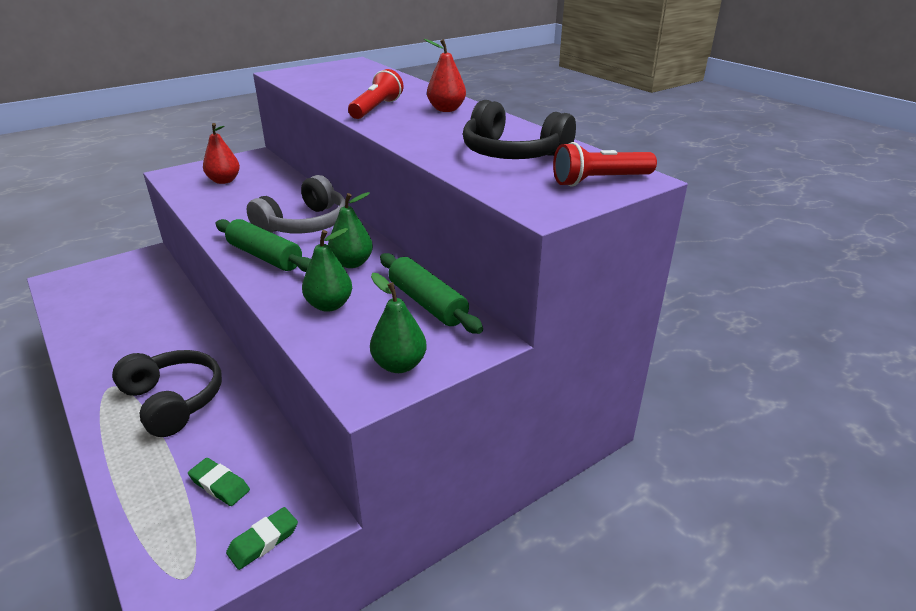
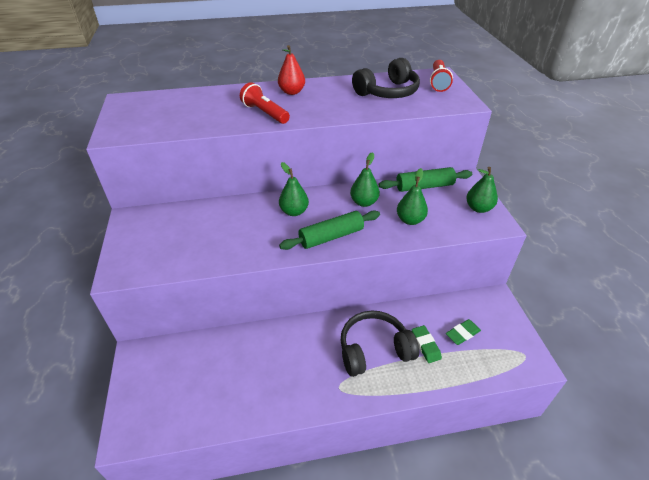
camera: 65 degrees left, 10 degrees up
red pear [203,123,240,184] -> none
green eraser [226,507,298,570] -> green eraser moved to [412,325,442,363]
grey headphones [247,175,345,234] -> green pear [279,162,309,216]

